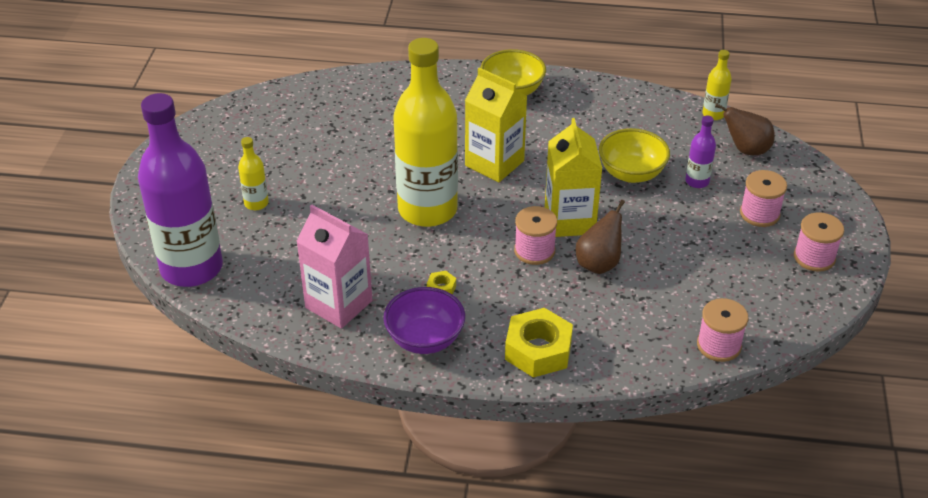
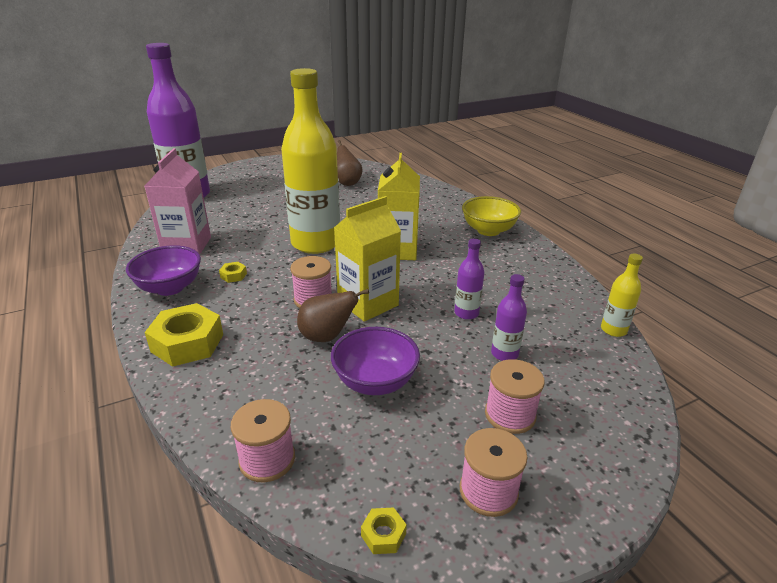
camera: 55 degrees right, 10 degrees down
yellow bottle [238,137,269,210] -> none
yellow bowl [599,128,670,183] -> purple bottle [454,238,484,320]
brown pear [715,103,775,155] -> brown pear moved to [337,140,363,186]
none -> purple bowl [331,327,420,395]
none -> yellow nut [361,507,407,554]

